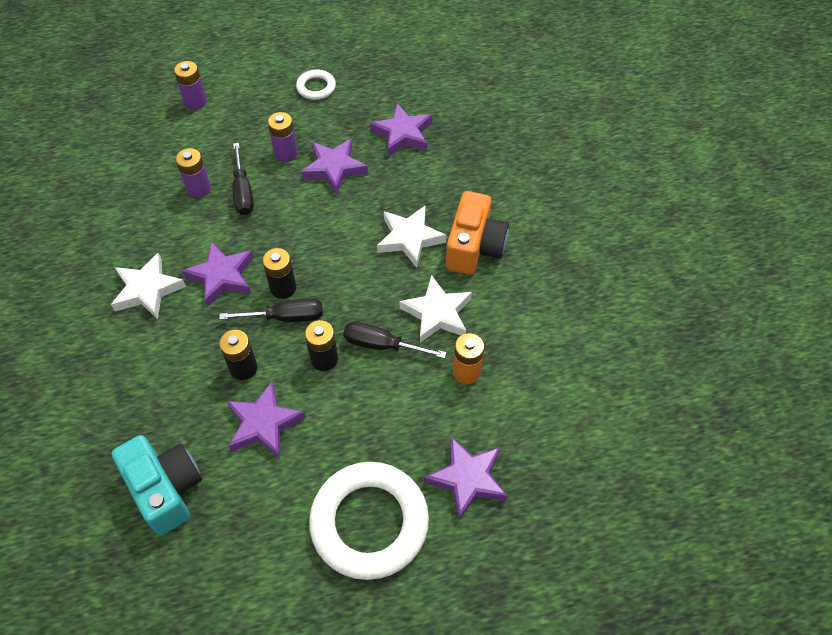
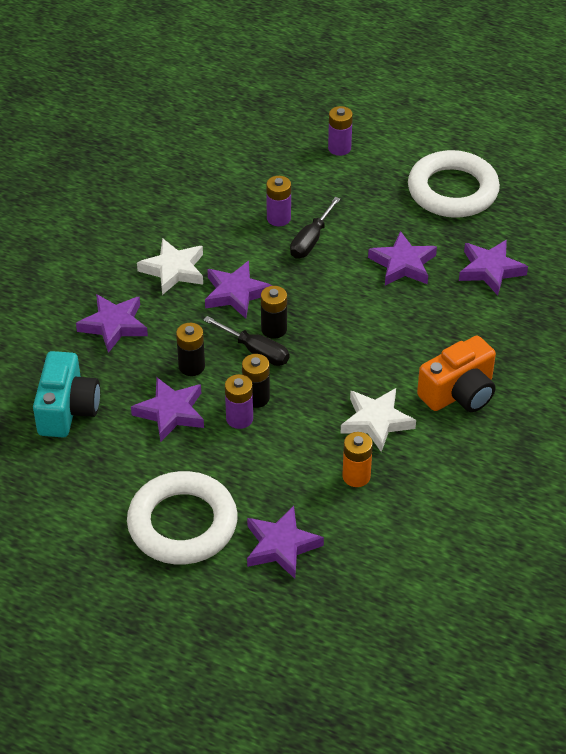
camera: 40 degrees right, 10 degrees down
purple battery [268,112,298,162] -> purple battery moved to [225,374,253,429]
white ring [296,70,336,100] -> white ring [408,150,500,218], size x2.14
black screwdriver [343,322,447,358] -> none
white star [377,206,446,268] -> none
none -> purple star [76,294,148,353]

